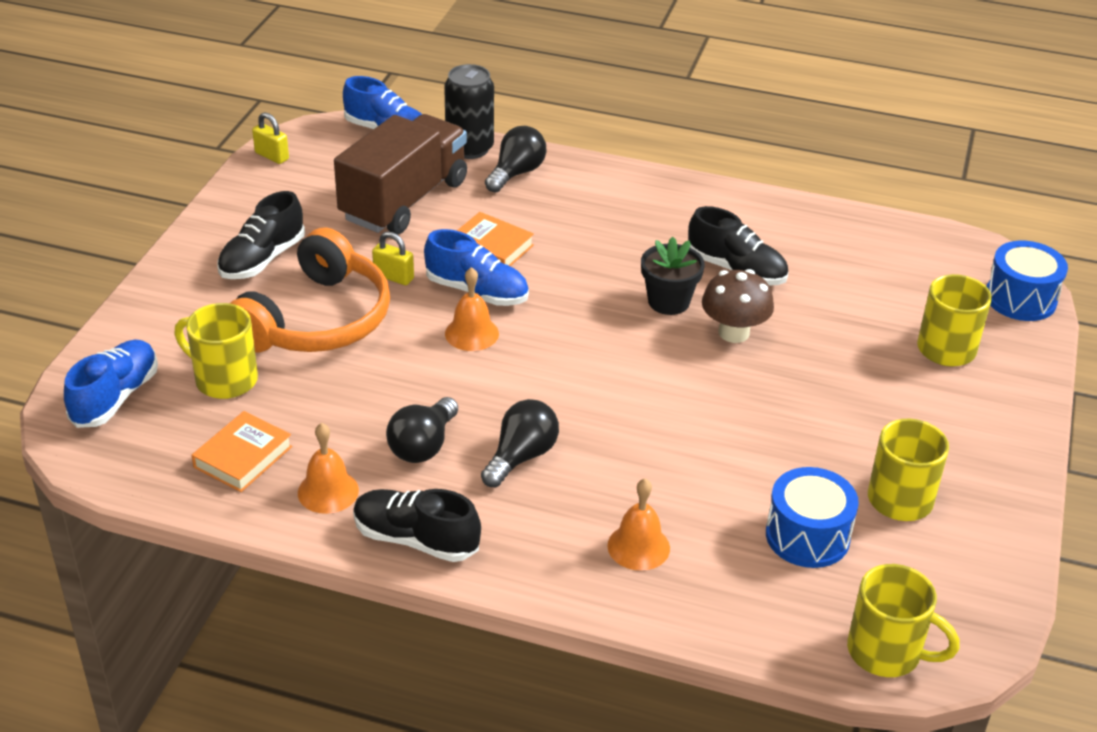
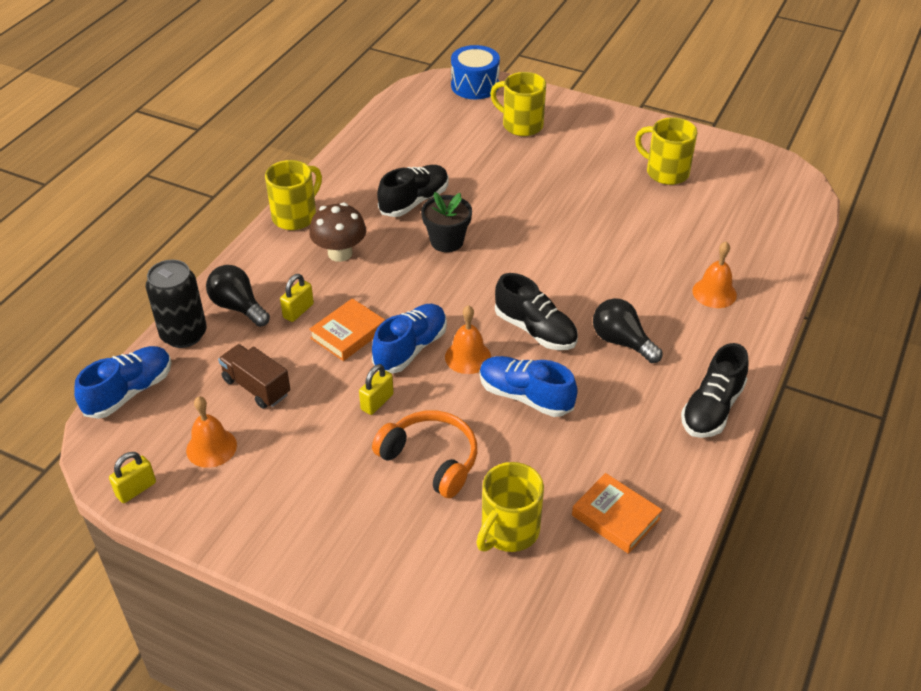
camera: 80 degrees left, 5 degrees up
blue shoe [64,340,158,428] -> blue shoe moved to [480,356,578,417]
black shoe [217,191,305,279] -> black shoe moved to [495,273,578,350]
orange headphones [230,227,390,353] -> orange headphones [372,410,477,498], size x0.66
orange bell [298,423,359,514] -> orange bell moved to [186,396,237,468]
brown truck [334,114,467,234] -> brown truck [218,344,290,409], size x0.52
black light bulb [386,397,458,463] -> none
brown mushroom [702,269,774,343] -> brown mushroom moved to [309,203,366,262]
blue drum [766,467,859,568] -> none
yellow mug [847,564,960,677] -> yellow mug moved to [265,160,322,230]
none -> yellow padlock [280,274,314,322]

